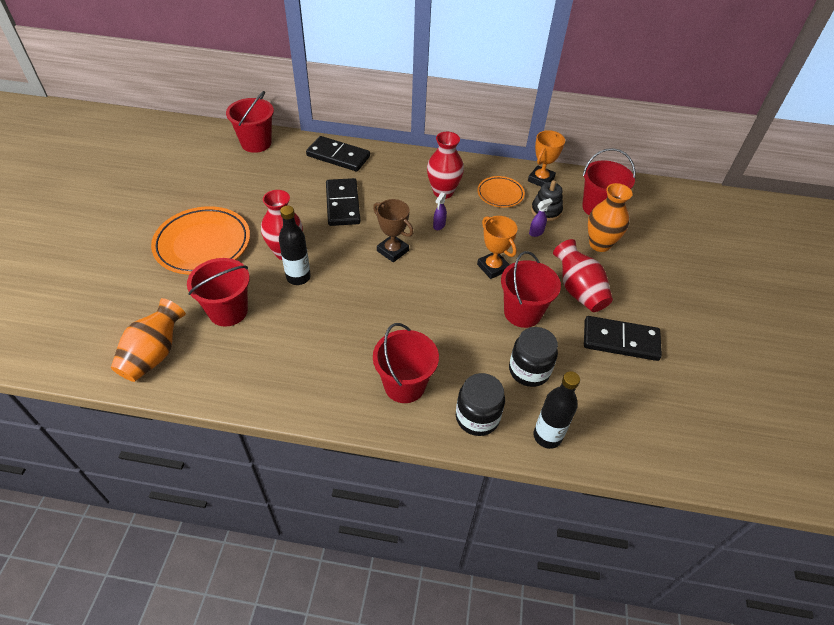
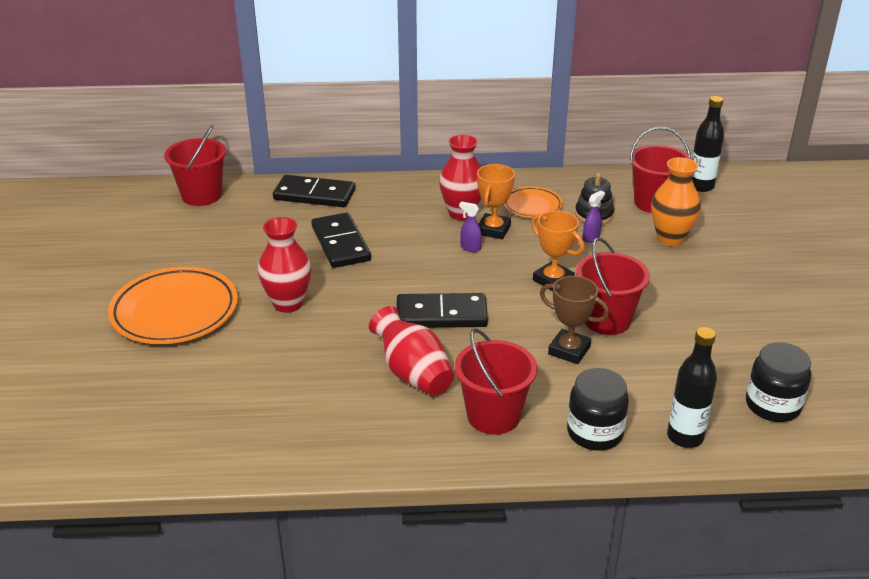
camera: 10 degrees left, 15 degrees down
orange vase [111,298,186,382] -> none
red bucket [187,258,250,327] -> none
black bottle [279,206,311,285] -> black bottle moved to [692,96,724,192]
brown trophy [373,199,414,262] -> brown trophy moved to [540,276,609,364]
purple spray bottle [433,192,447,230] -> purple spray bottle turned 105 degrees clockwise [459,202,482,252]
black jar [509,327,558,387] -> black jar moved to [746,342,811,422]
orange trophy [528,130,565,187] -> orange trophy moved to [477,164,515,239]
red vase [553,239,613,312] -> red vase moved to [369,306,454,396]
black domino [584,316,662,361] -> black domino moved to [396,293,488,328]

